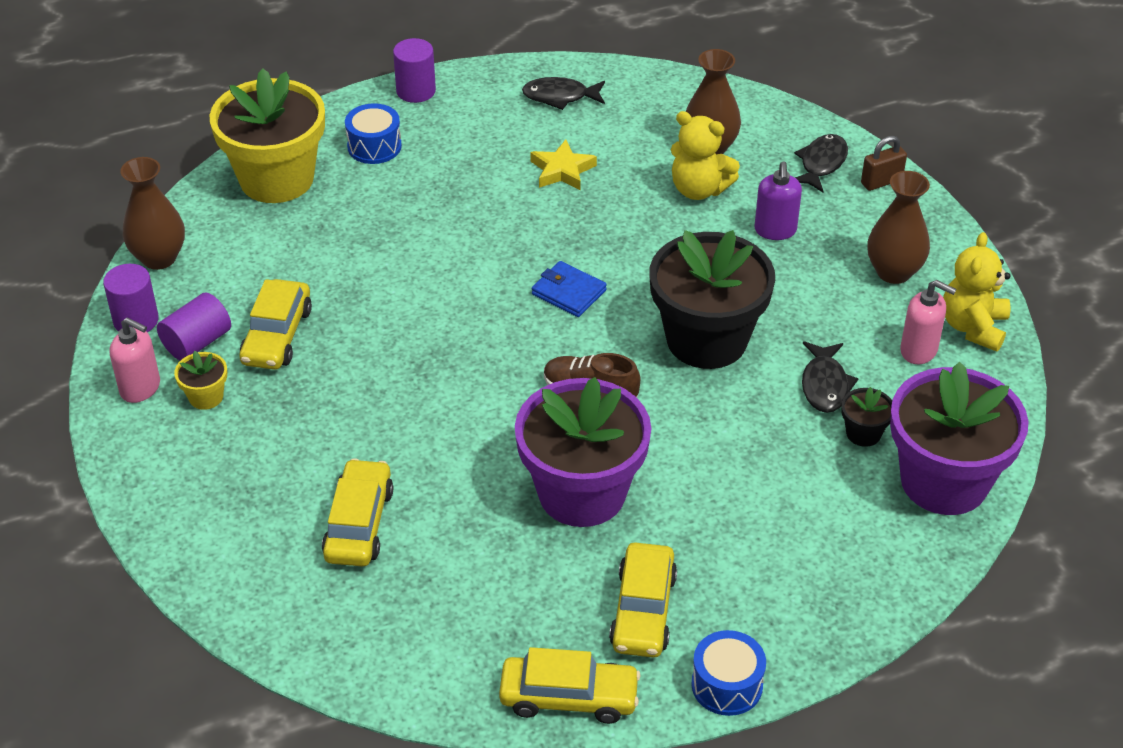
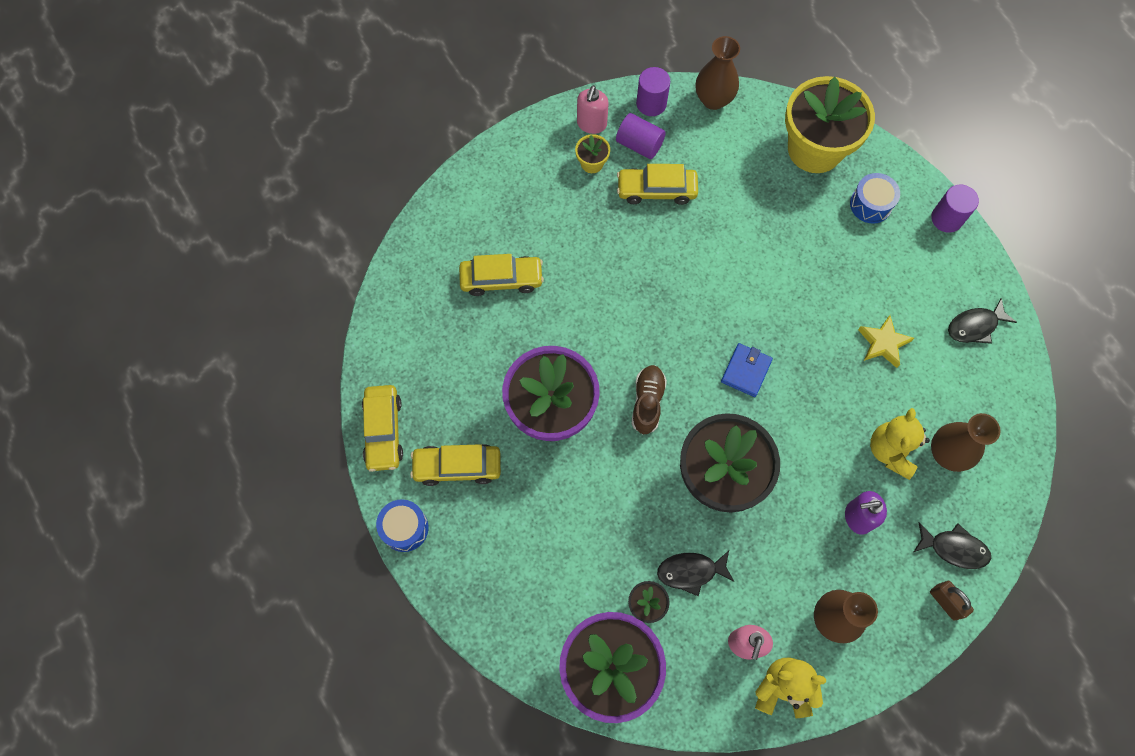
camera: 80 degrees right, 25 degrees up
black fish [522,77,605,110] -> black fish turned 105 degrees counterclockwise [948,298,1017,344]

